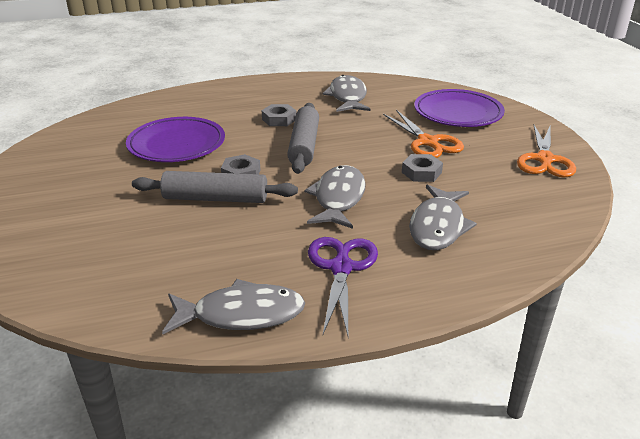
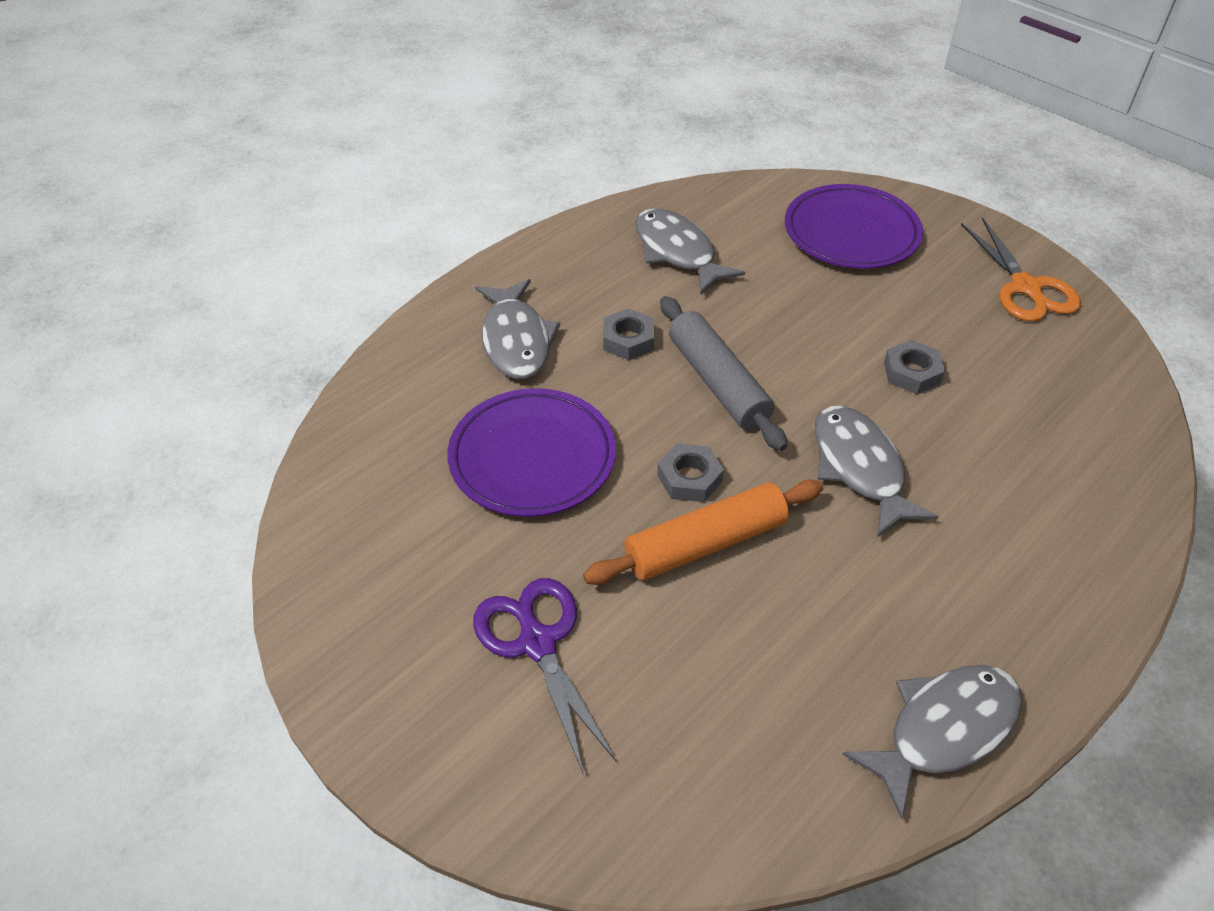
camera: 30 degrees left, 15 degrees up
grey rolling pin [132,171,298,203] -> orange rolling pin [583,480,823,585]
purple scissors [308,237,378,336] -> purple scissors moved to [473,578,617,775]
orange scissors [383,110,464,158] -> none
grey fish [409,184,477,250] -> grey fish moved to [475,279,560,379]

